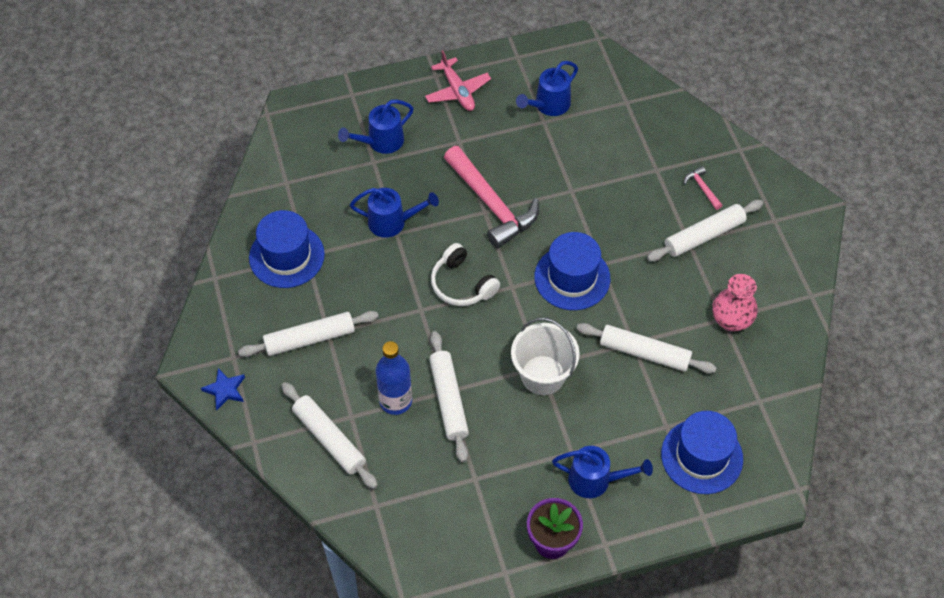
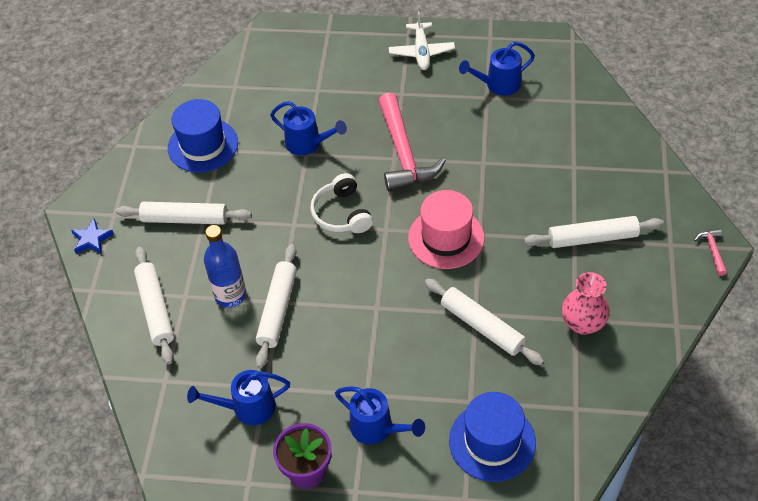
camera: 25 degrees right, 5 degrees down
blue watering can [338,100,414,154] -> blue watering can moved to [187,370,290,425]
pink plane [425,50,491,111] -> white plane [389,11,455,70]
white bucket [511,318,580,395] -> none
blue hat [534,232,610,310] -> pink hat [408,190,485,269]
pink hammer [684,166,722,210] -> pink hammer moved to [694,229,727,276]

